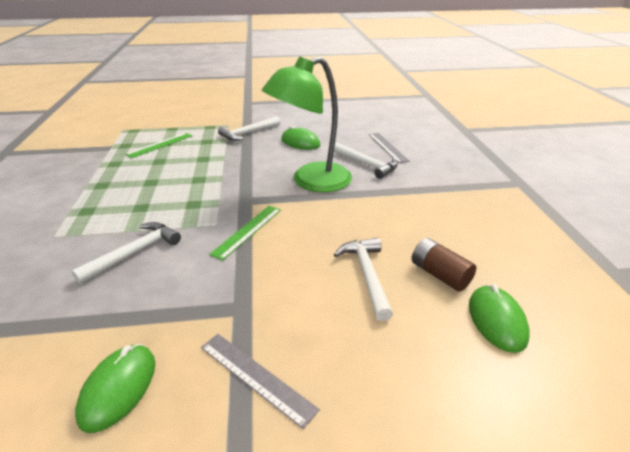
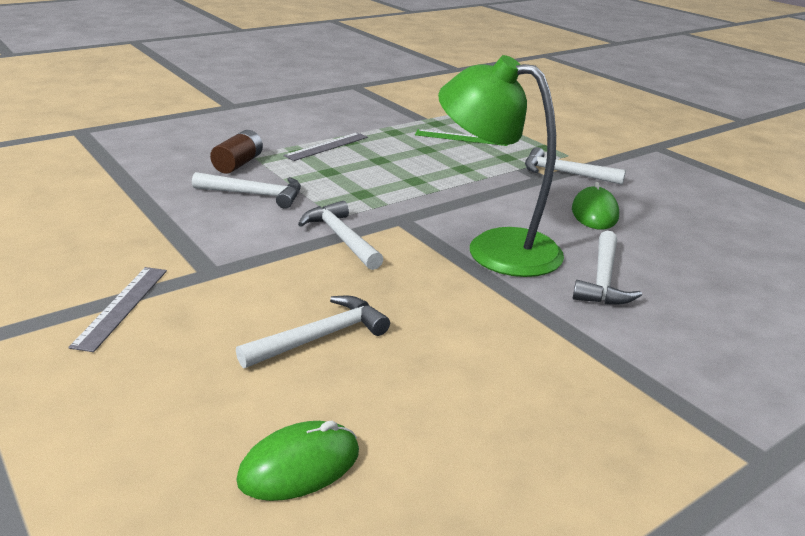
camera: 60 degrees right, 5 degrees down
green mouse [75,344,155,433] -> none
green ruler [209,206,281,260] -> white hammer [298,201,384,270]
grey ruler [369,133,410,163] -> grey ruler moved to [283,133,368,161]
brown battery [412,238,476,292] -> brown battery moved to [210,130,263,174]

